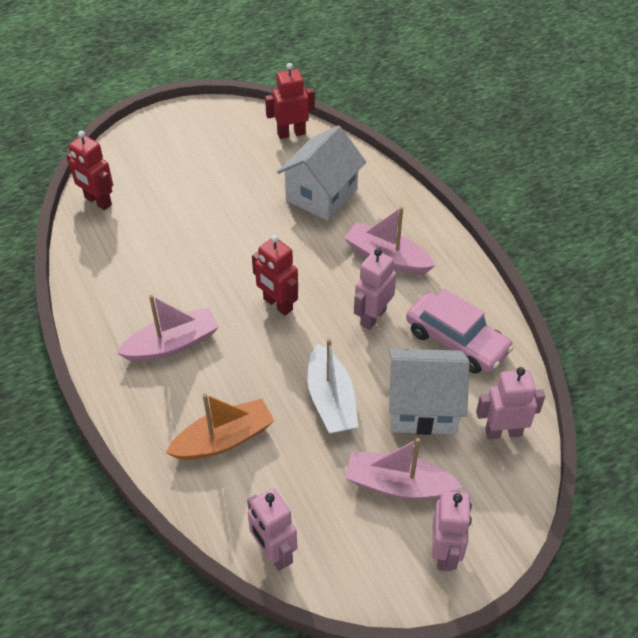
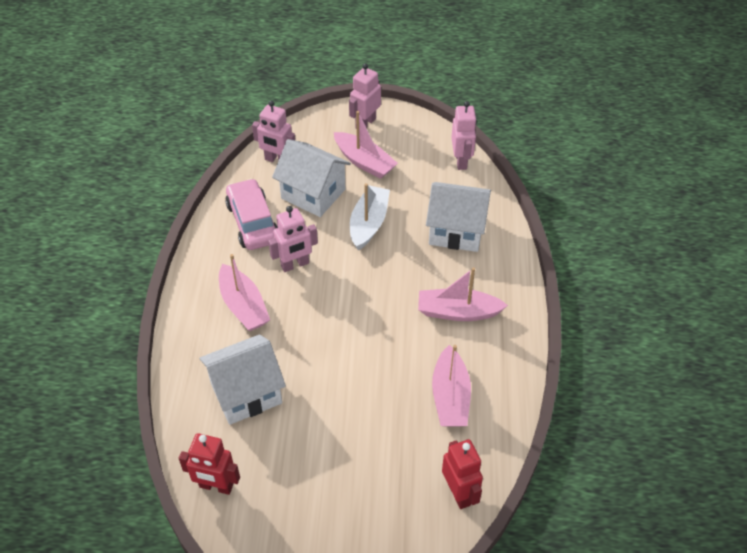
camera: 150 degrees left, 0 degrees up
orange boat [166,393,275,460] -> white house [426,182,491,252]
red robot [252,235,298,316] -> none
none -> pink boat [432,345,471,426]

